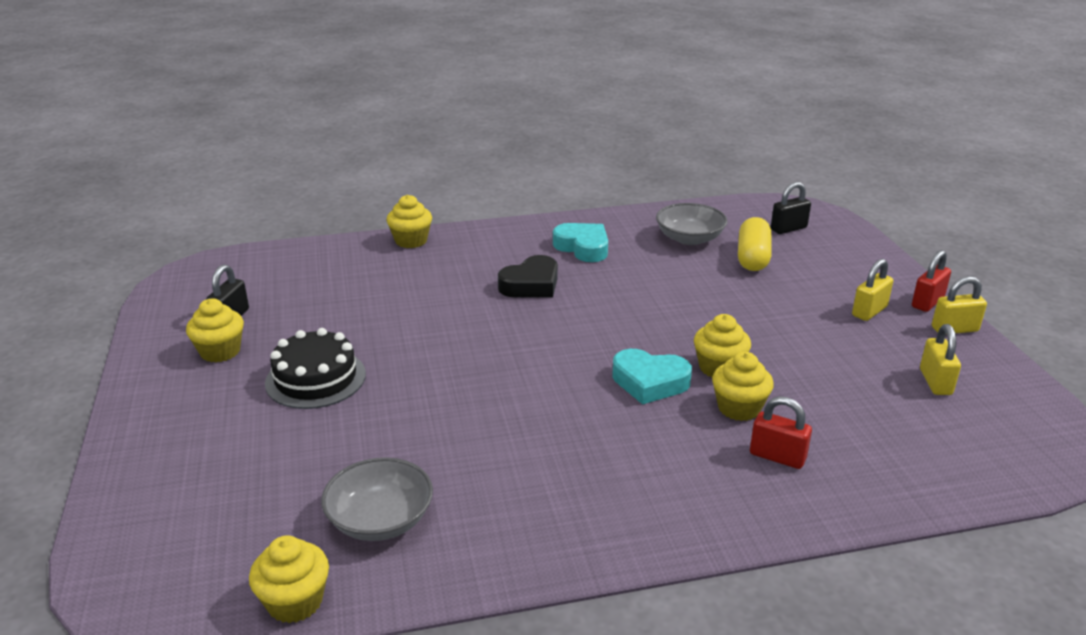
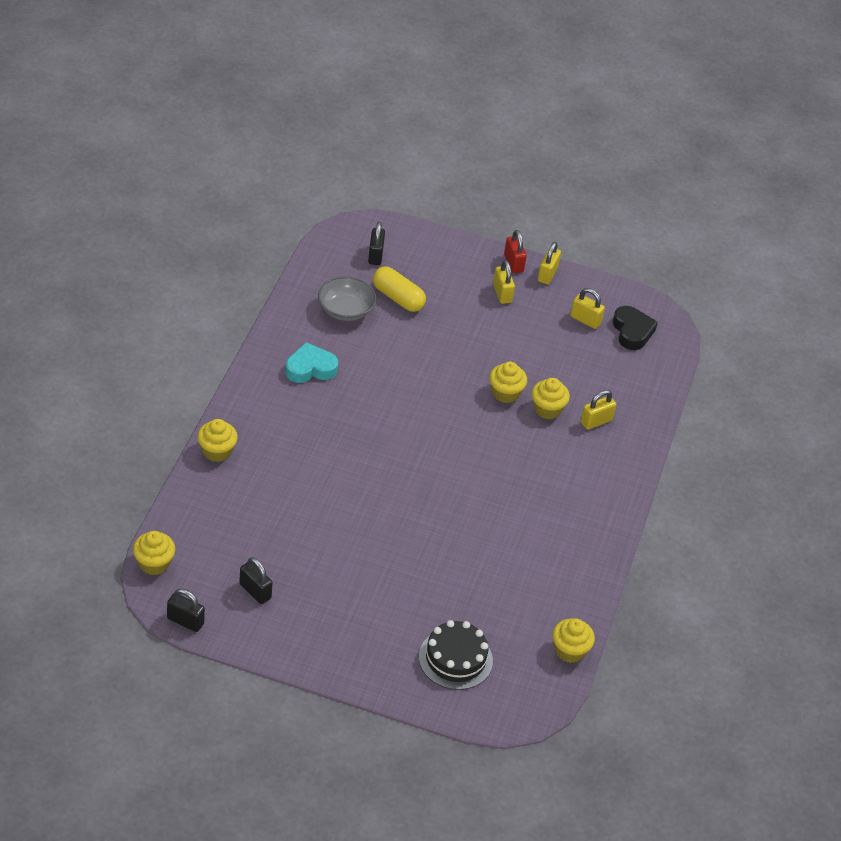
camera: 65 degrees left, 15 degrees up
yellow cupcake [186,299,244,362] -> yellow cupcake moved to [133,531,175,575]
black cake [265,328,366,409] -> black cake moved to [419,620,493,690]
grey bowl [321,457,433,541] -> none
black heart [498,255,558,298] -> black heart moved to [613,306,658,350]
turquoise heart [612,349,692,404] -> none
red padlock [750,396,812,469] -> yellow padlock [581,390,616,430]
none -> black padlock [167,589,205,632]

